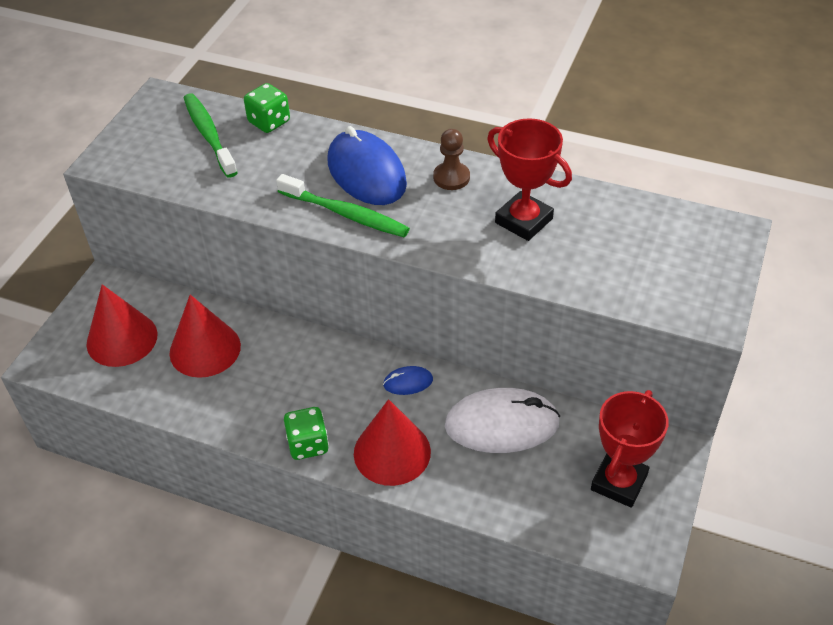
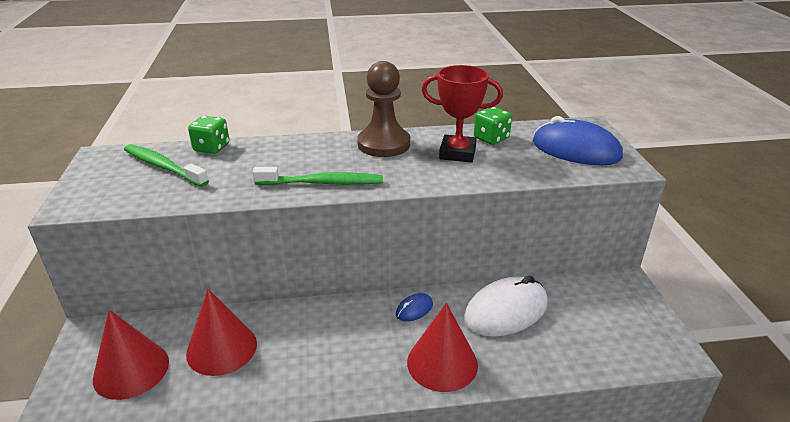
camera: 30 degrees left, 15 degrees down
green dice [284,407,329,460] -> green dice moved to [474,107,512,145]
blue mouse [327,126,407,205] -> blue mouse moved to [533,116,623,165]
brown pawn [433,129,470,190] -> brown pawn [357,61,410,157], size x1.80
red trophy [591,390,669,508] -> none

